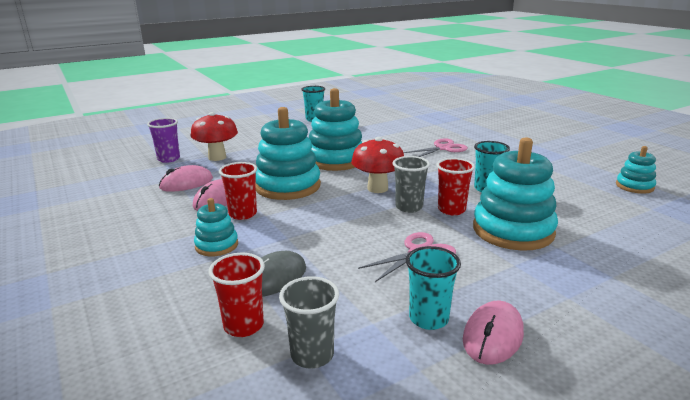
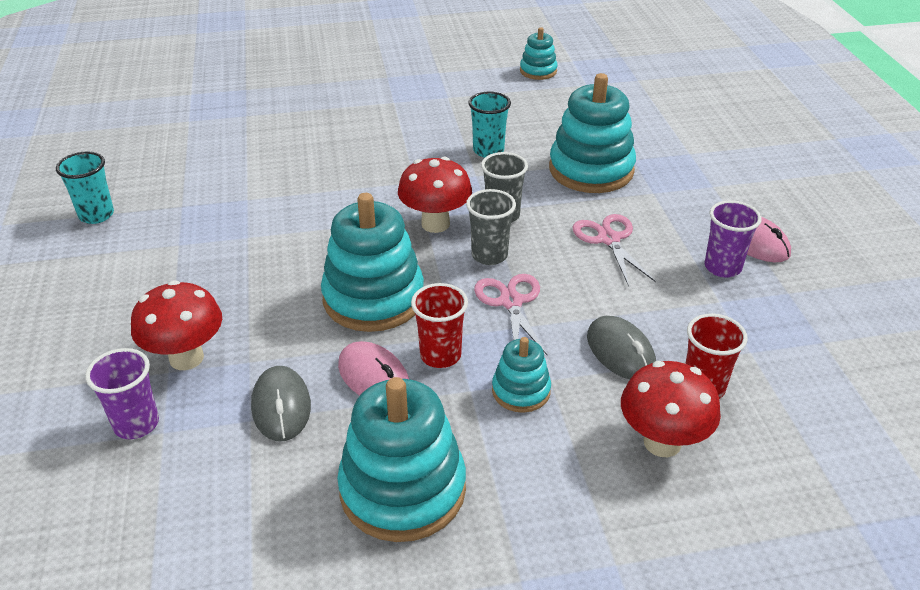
camera: 70 degrees left, 15 degrees up
pink mouse [159,165,213,192] -> grey mouse [251,366,311,441]
grey cup [279,276,339,369] -> grey cup moved to [466,189,516,265]
turquoise stacking toy [309,88,362,171] -> turquoise stacking toy moved to [337,377,466,542]
pink scissors [403,138,468,157] -> pink scissors moved to [474,274,547,355]
turquoise cup [406,246,461,330] -> purple cup [705,200,762,278]
red cup [436,158,475,215] -> none
none -> red mushroom [621,361,721,457]

